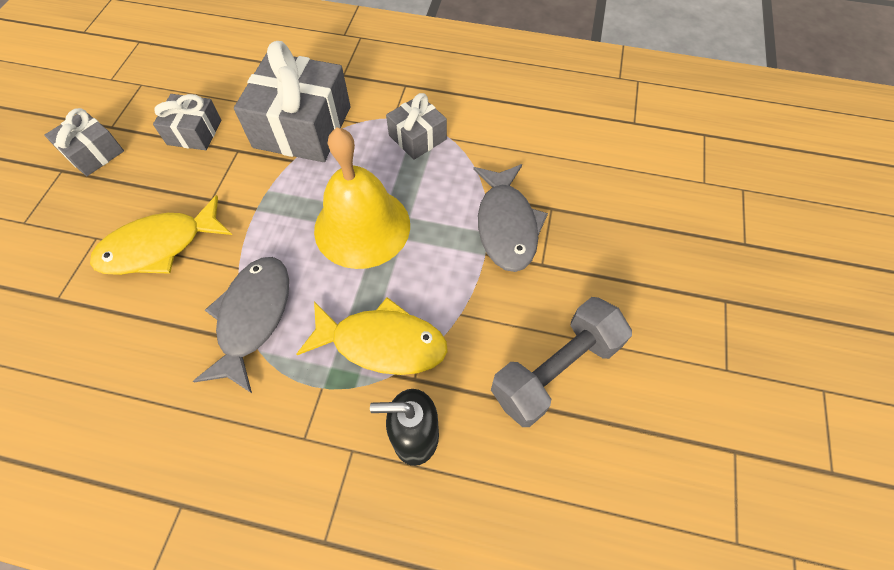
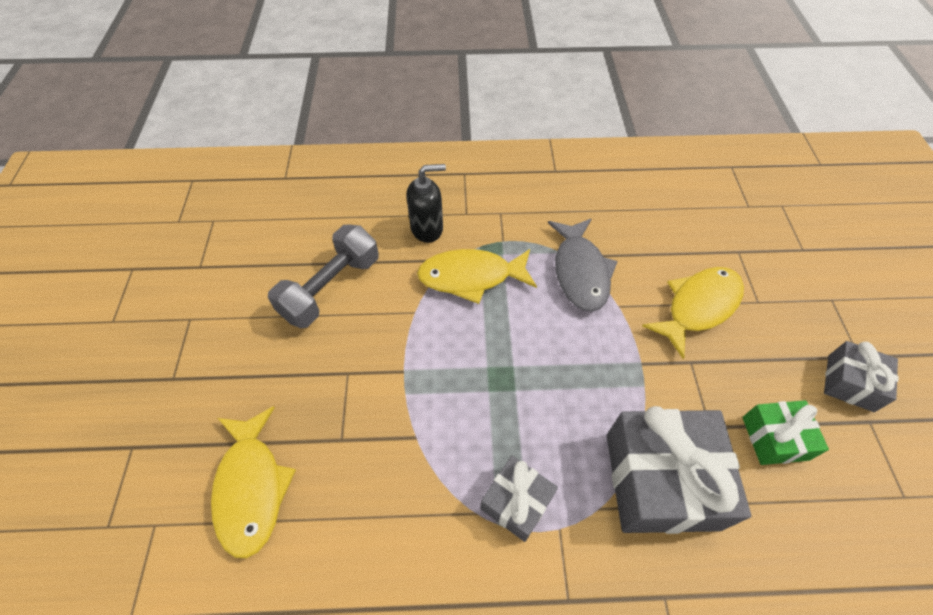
camera: 165 degrees right, 5 degrees down
grey gift [153,94,222,150] -> green gift [742,400,829,465]
yellow bell [314,127,410,269] -> none
grey fish [473,164,548,272] -> none
none -> yellow fish [211,406,296,558]

